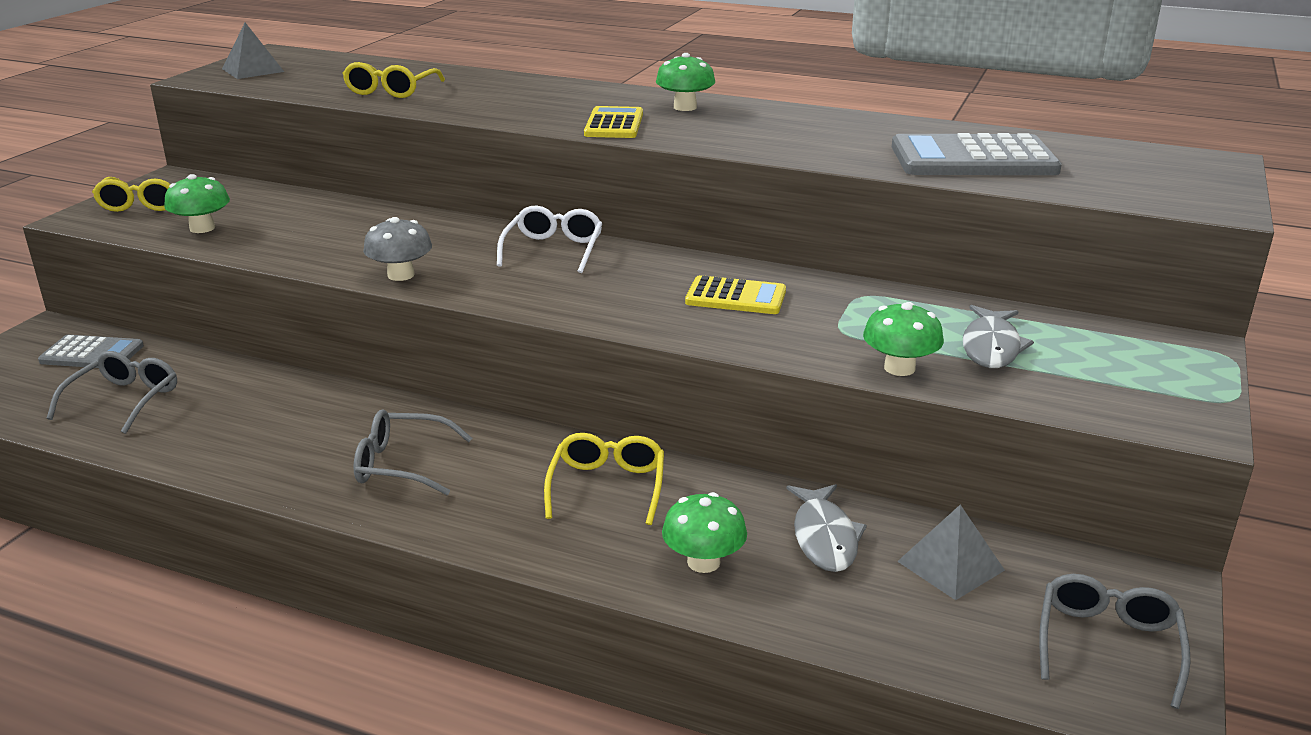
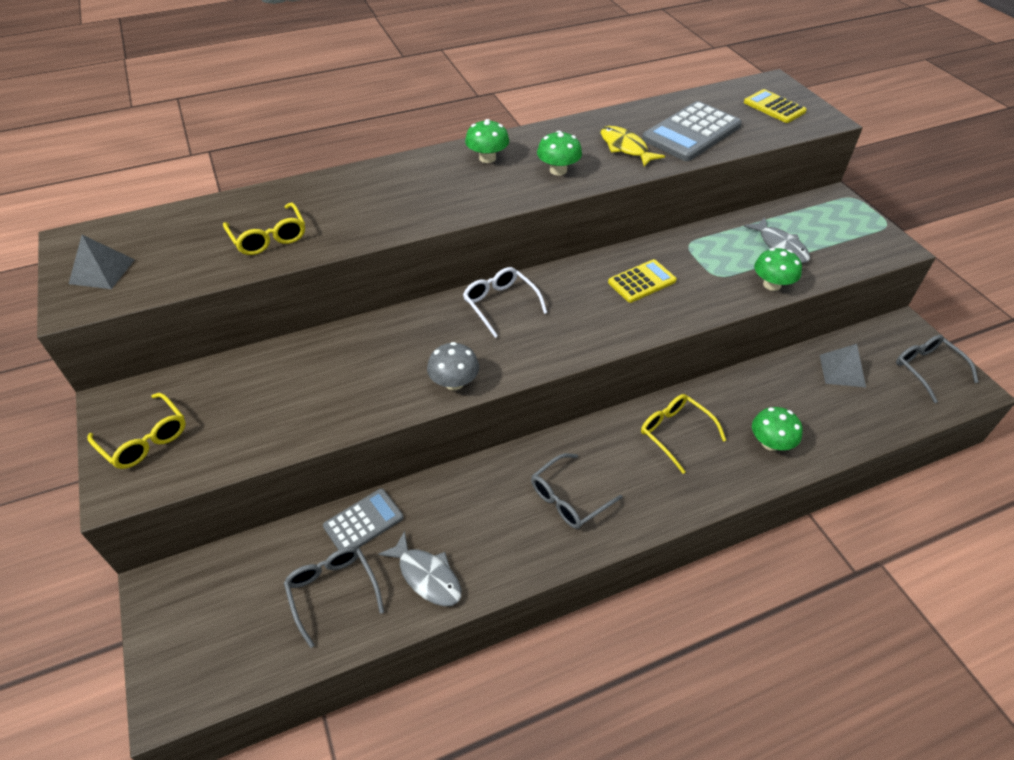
camera: 45 degrees left, 20 degrees up
grey calculator [38,335,144,368] -> grey calculator moved to [323,488,404,550]
green mushroom [164,174,230,233] -> green mushroom moved to [537,131,582,176]
yellow calculator [584,106,643,138] -> yellow calculator moved to [744,89,807,123]
grey fish [786,484,867,572] -> grey fish moved to [378,531,461,606]
none -> yellow fish [601,126,665,167]

